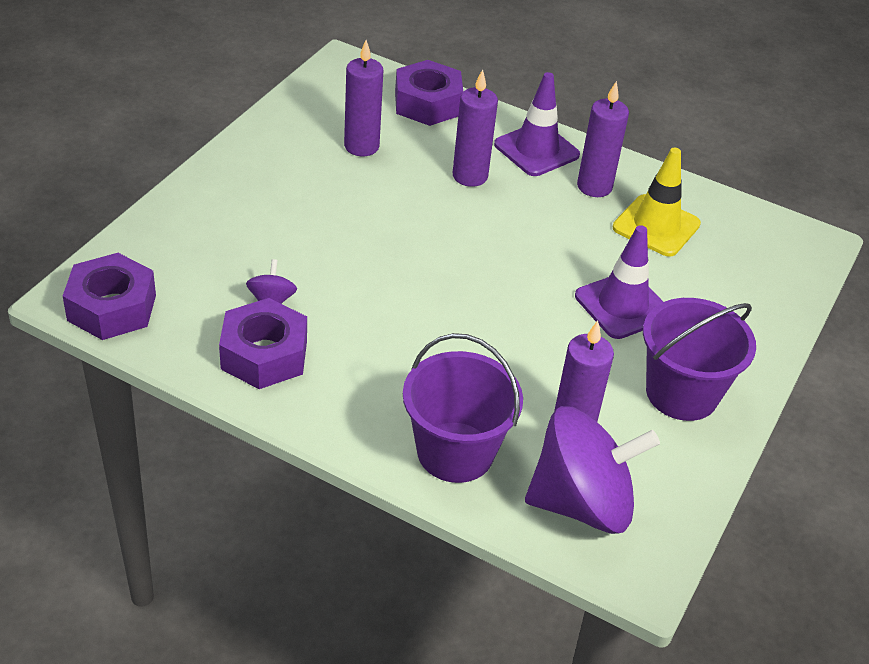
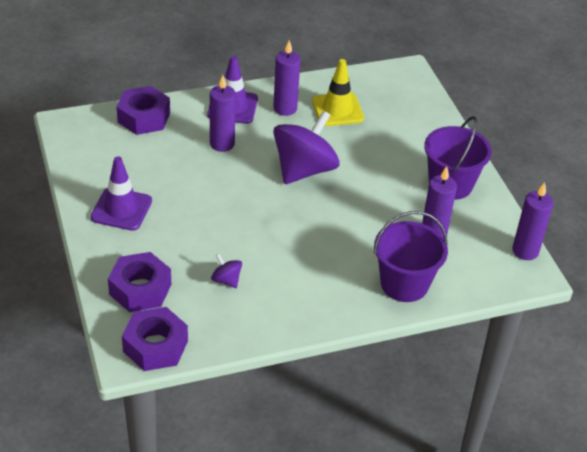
camera: 45 degrees left, 0 degrees up
purple nut [219,298,307,389] -> purple nut moved to [108,252,171,312]
purple candle [344,40,383,156] -> purple candle moved to [512,182,553,260]
purple spinning top [525,406,660,534] -> purple spinning top moved to [273,110,340,184]
purple traffic cone [575,225,663,339] -> purple traffic cone moved to [90,156,152,231]

